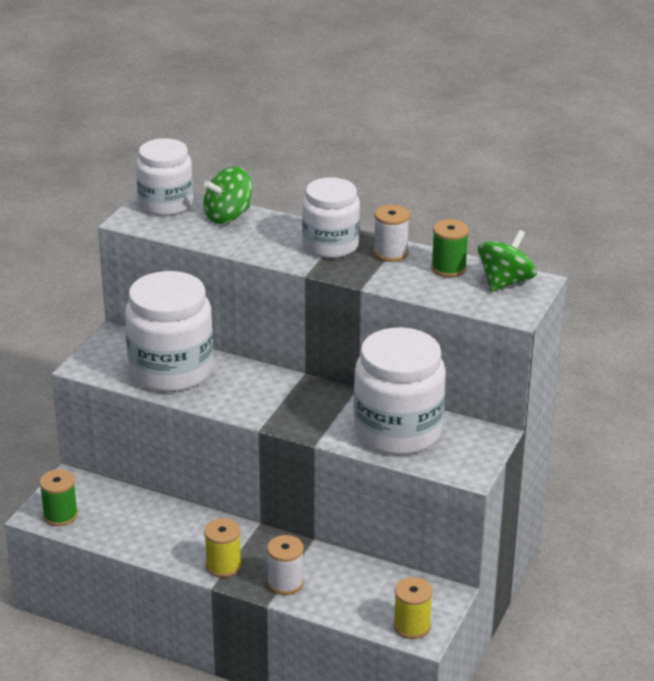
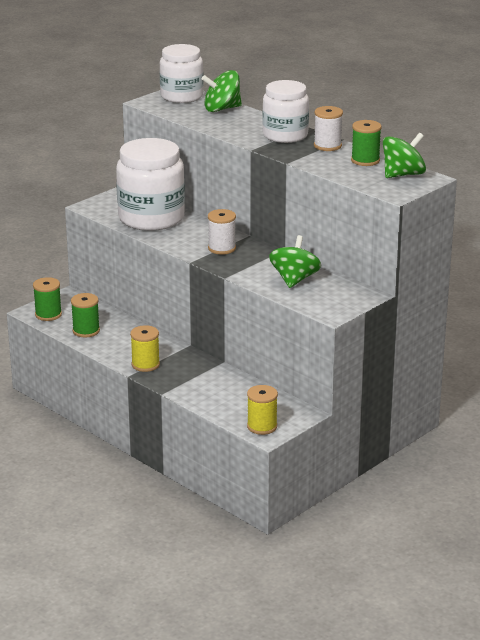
camera: 20 degrees right, 5 degrees down
white spool [267,535,304,595] -> white spool moved to [208,209,236,255]
white jar [354,327,446,455] -> green spinning top [269,235,321,288]
none -> green spool [71,293,100,337]

